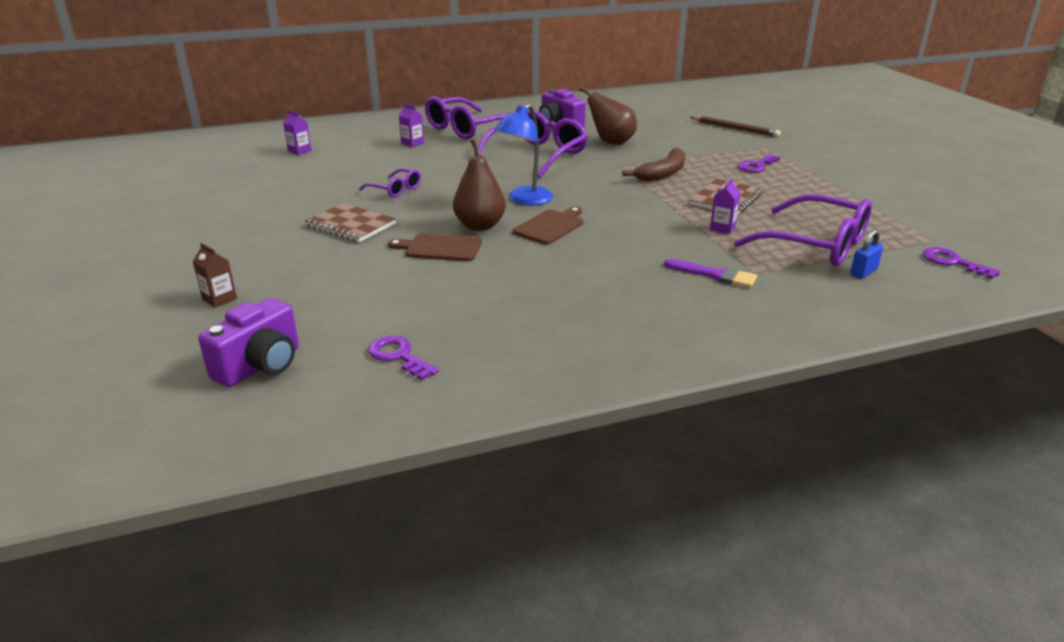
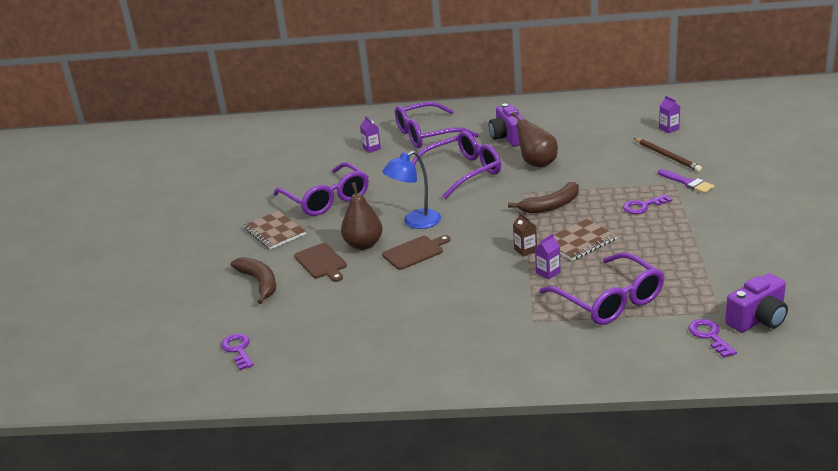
camera: 25 degrees right, 0 degrees up
brown carton [193,243,237,308] -> brown carton moved to [513,212,537,257]
purple camera [198,298,299,387] -> purple camera moved to [725,273,788,333]
purple carton [283,110,312,155] -> purple carton moved to [659,96,680,133]
purple glasses [359,169,421,198] -> purple glasses [274,162,369,216], size x1.99
brown cutting board [388,233,482,261] -> brown cutting board turned 150 degrees counterclockwise [294,243,347,282]
purple brush [664,259,757,288] -> purple brush moved to [658,169,714,194]
blue padlock [850,230,883,279] -> none
none -> brown banana [231,257,276,304]

